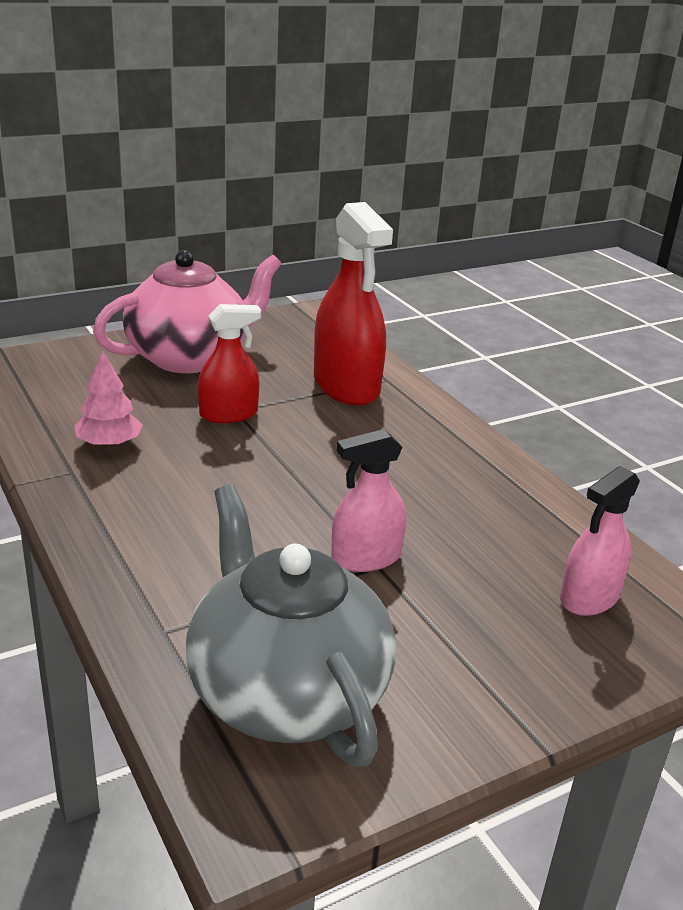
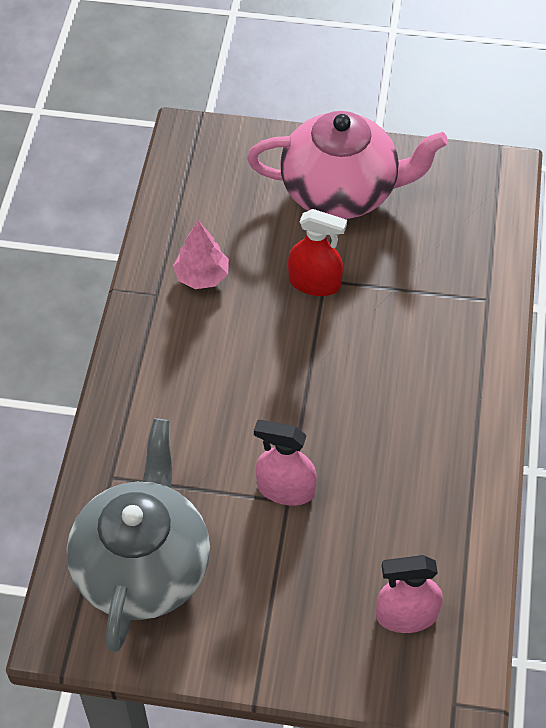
camera: 40 degrees right, 25 degrees up
red spray bottle [314,202,393,406] -> none

